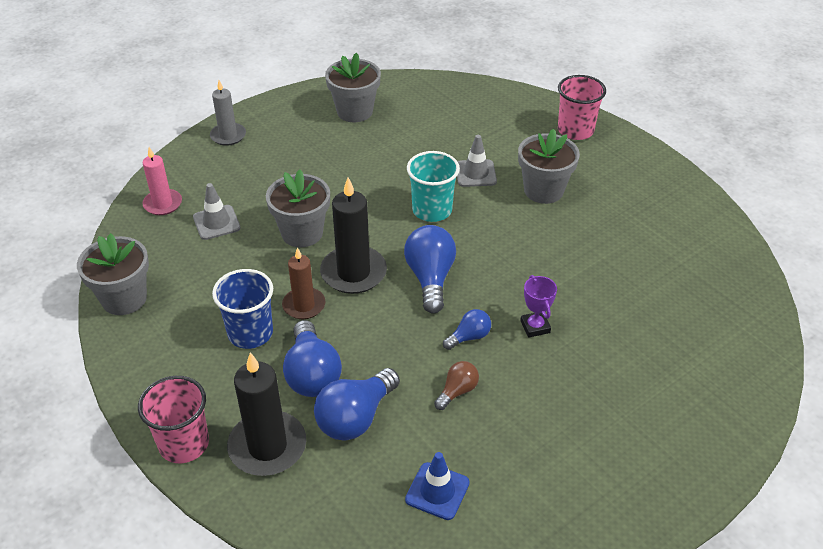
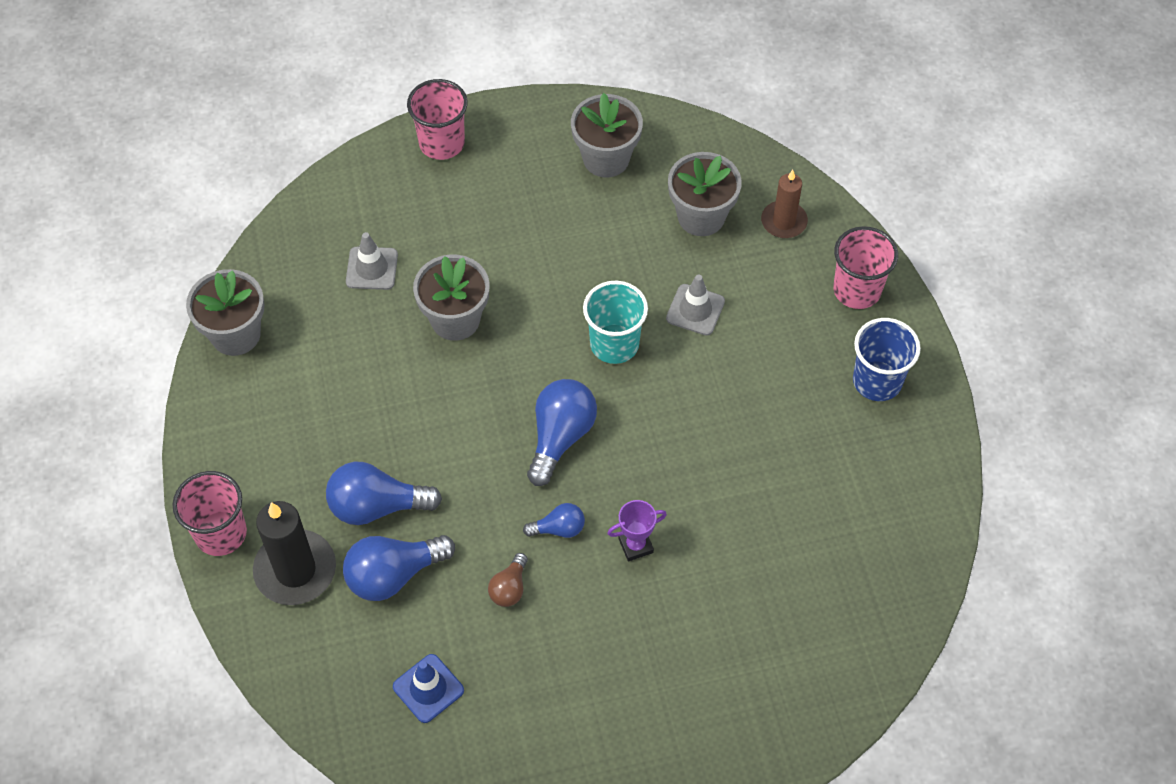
camera: 25 degrees right, 15 degrees up
pink candle [142,147,182,215] -> none
grey candle [210,80,246,146] -> pink cup [407,79,468,160]
blue cup [212,269,273,349] -> blue cup moved to [853,318,921,401]
brown candle [282,247,326,319] -> brown candle moved to [761,170,808,238]
blue light bulb [283,320,342,397] -> blue light bulb turned 75 degrees clockwise [326,462,442,525]
black candle [320,178,387,294] -> none
brown light bulb [434,361,479,410] -> brown light bulb turned 135 degrees clockwise [488,553,528,607]
grey flower pot [518,128,580,204] -> grey flower pot moved to [668,152,742,236]
purple trophy [520,275,557,338] -> purple trophy turned 60 degrees clockwise [607,500,667,561]

